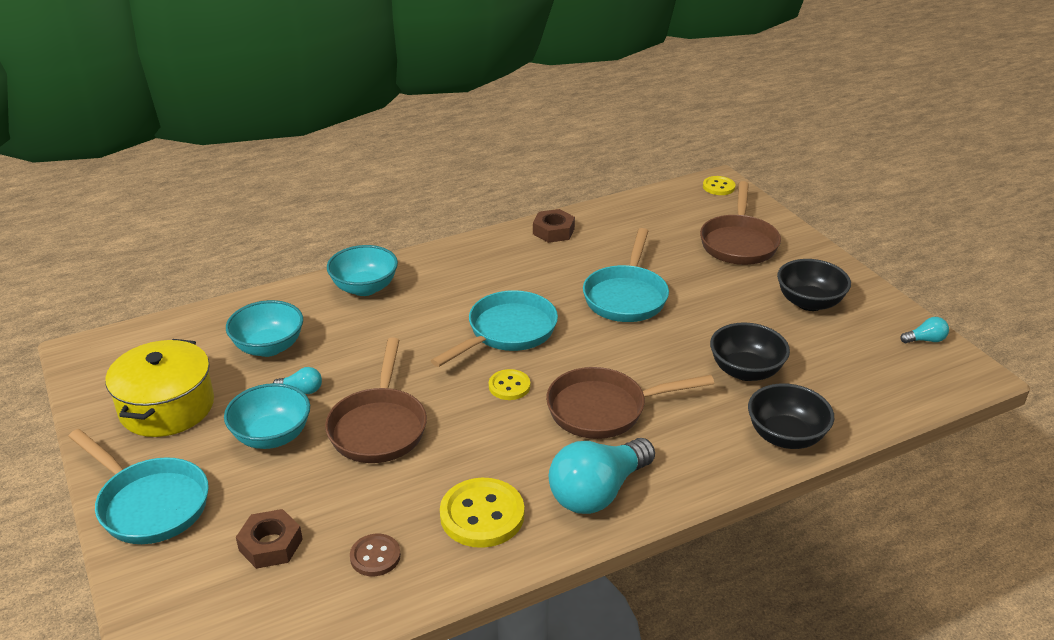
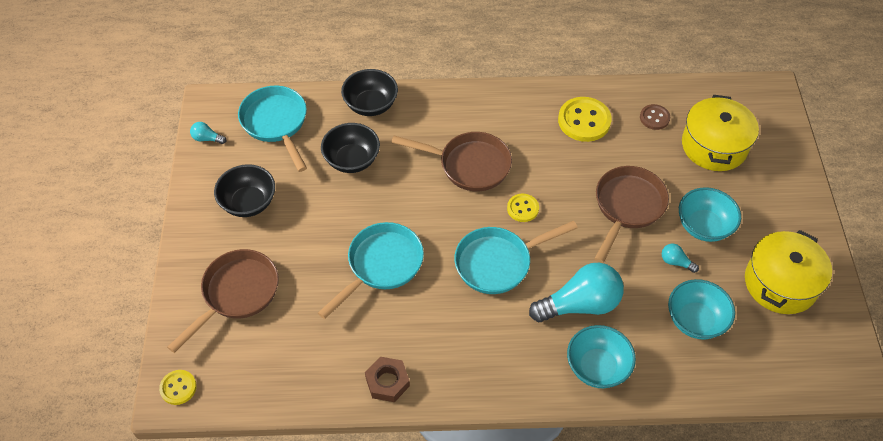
camera: 155 degrees left, 20 degrees up
turquoise pan [68,429,209,544] -> turquoise pan moved to [238,86,307,172]
brown nut [236,509,303,569] -> yellow pot [682,95,759,171]
turquoise light bulb [549,438,655,514] -> turquoise light bulb moved to [529,263,624,322]

